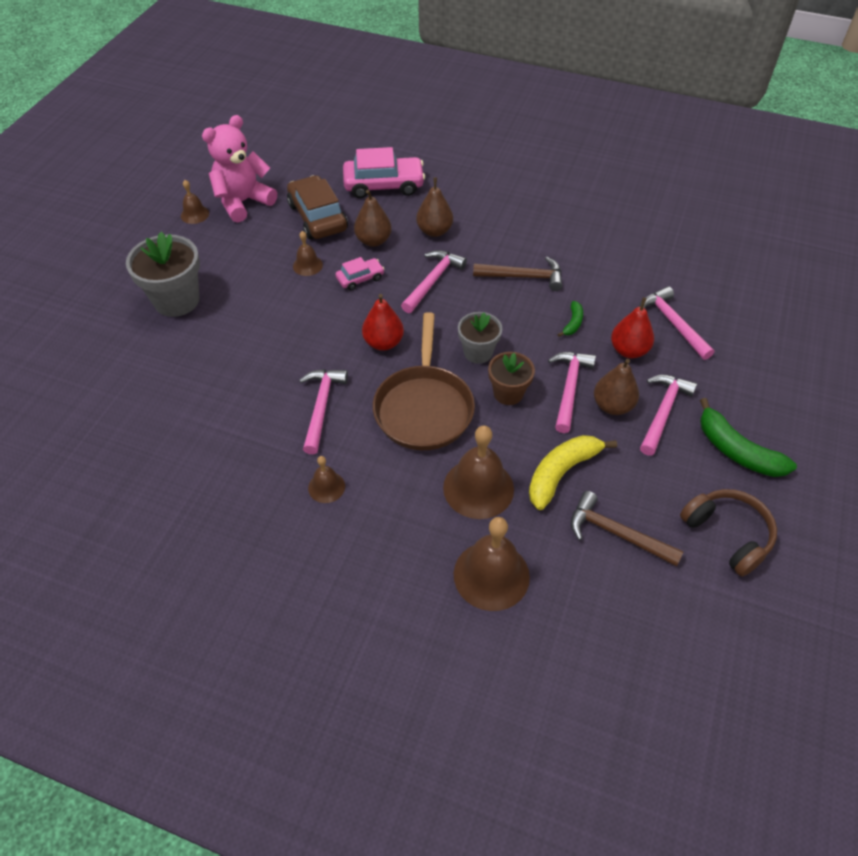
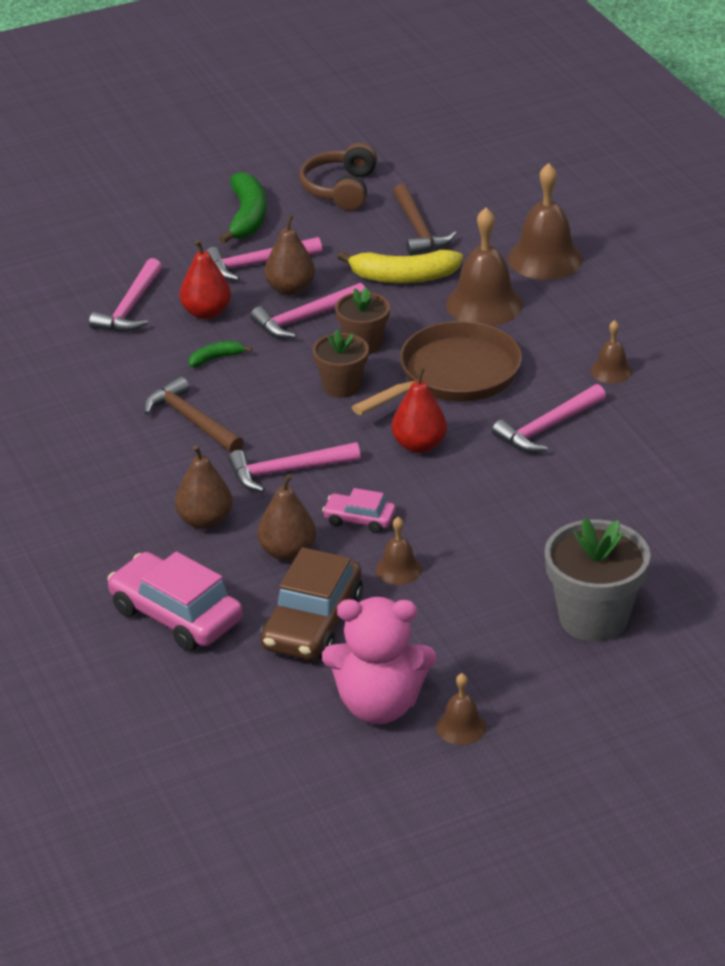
camera: 135 degrees left, 15 degrees down
grey flower pot [458,312,502,364] -> brown flower pot [313,329,369,398]

